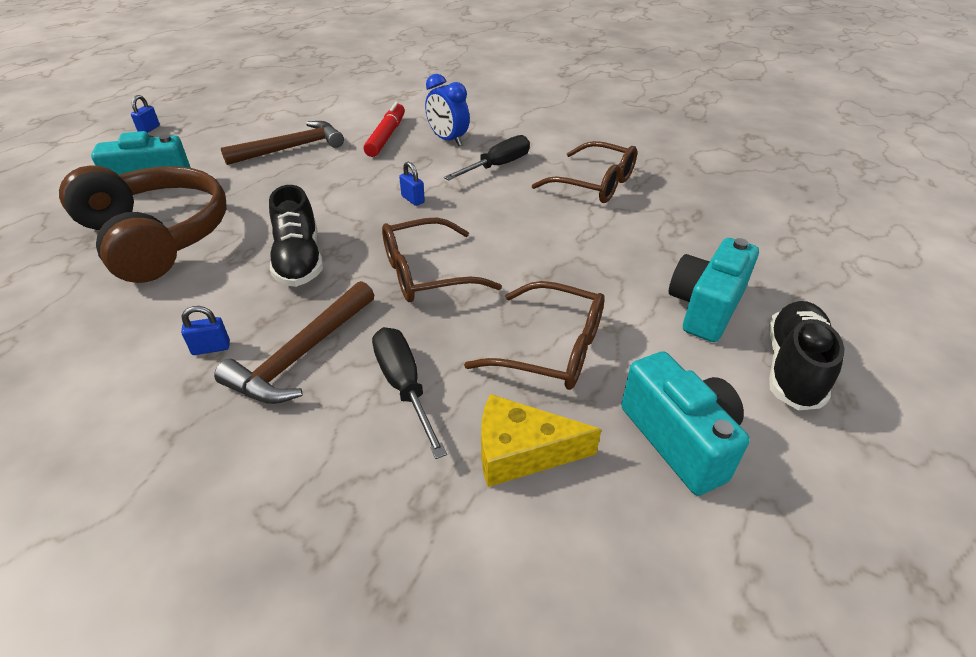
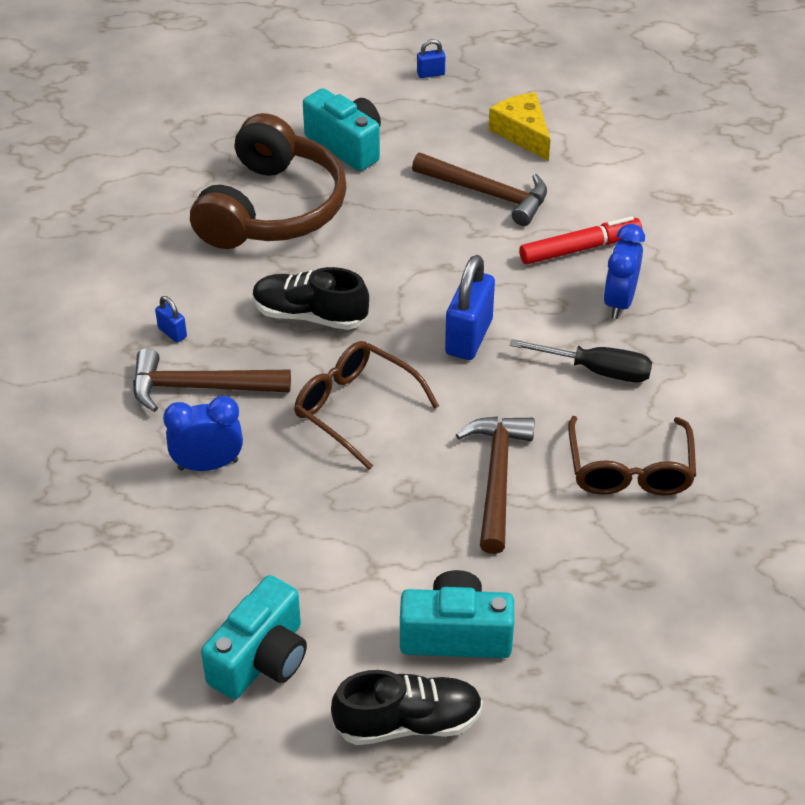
camera: 60 degrees right, 5 degrees up
black shoe [269,185,323,287] -> black shoe turned 60 degrees clockwise [253,267,369,330]
black screwdriver [372,327,447,459] -> blue clock [163,396,243,471]
blue padlock [399,162,425,206] -> blue padlock [445,255,495,360], size x2.12
brown glasses [464,281,605,390] -> none
yellow cheese [481,394,602,487] -> yellow cheese moved to [488,92,551,161]
none -> brown hammer [456,416,535,554]

